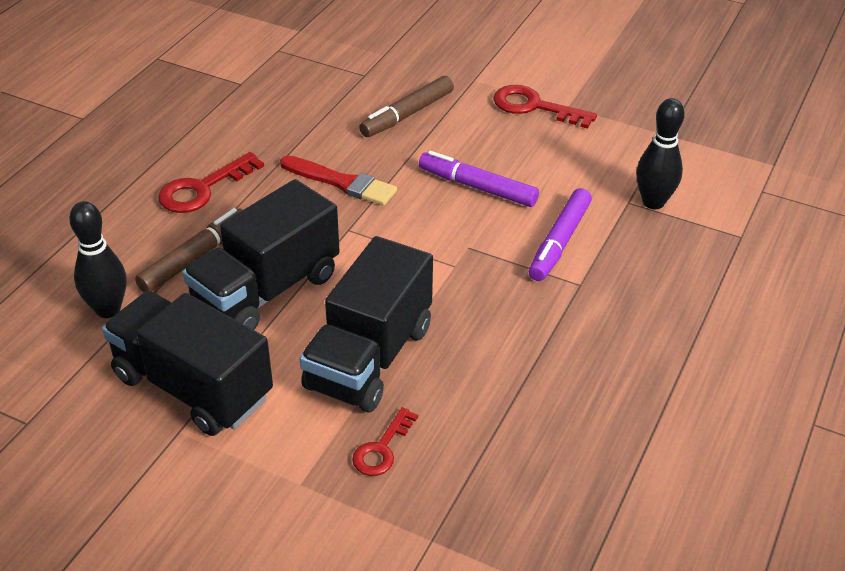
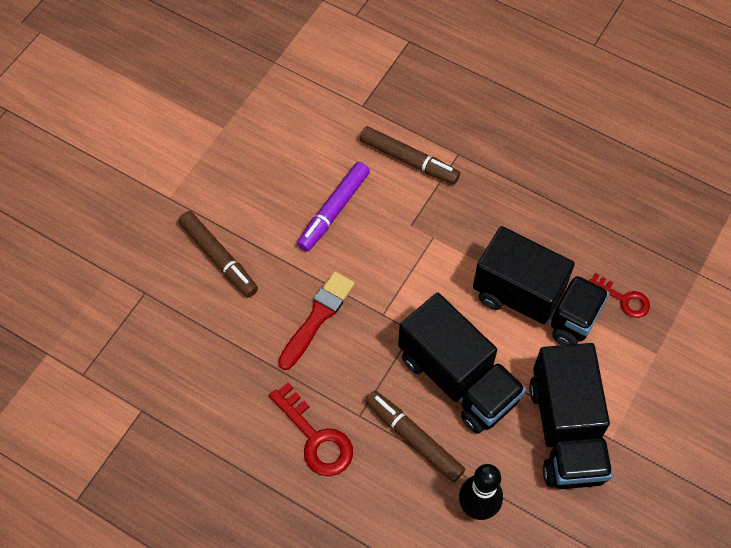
camera: 85 degrees left, 20 degrees up
black truck [102,291,273,436] -> black truck turned 45 degrees counterclockwise [529,343,613,489]
red key [493,85,597,129] -> none
purple marker [528,188,592,281] -> brown marker [360,126,460,184]
black bowling pin [636,98,685,209] -> none

